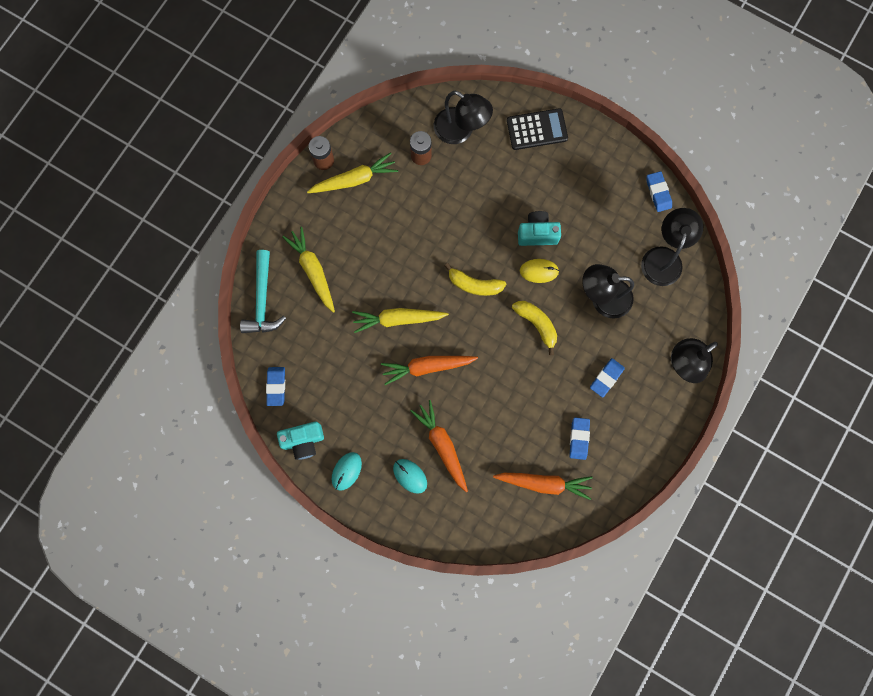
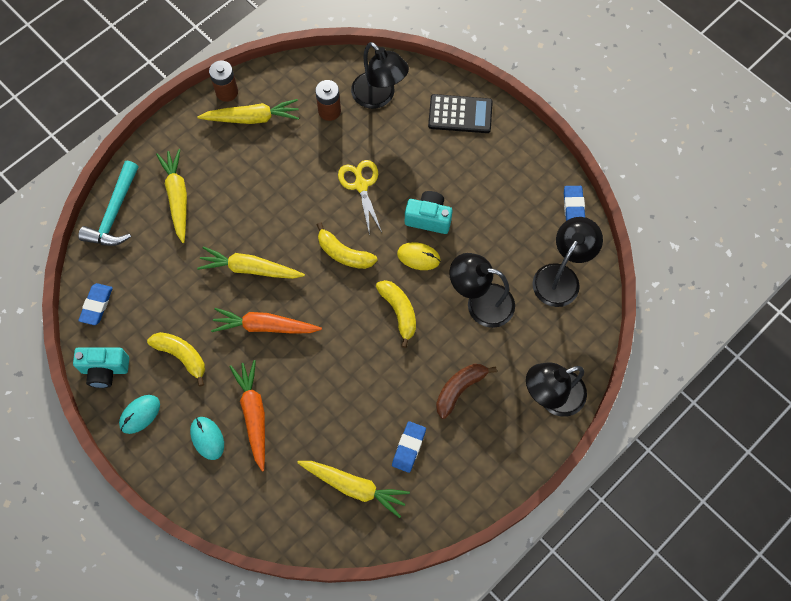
camera: 15 degrees right, 10 degrees down
orange carrot [493,473,593,500] -> yellow carrot [297,461,410,518]
blue eraser [590,358,625,397] -> brown banana [436,364,497,419]
none -> yellow banana [147,332,205,386]
none -> yellow scissors [338,160,382,235]

